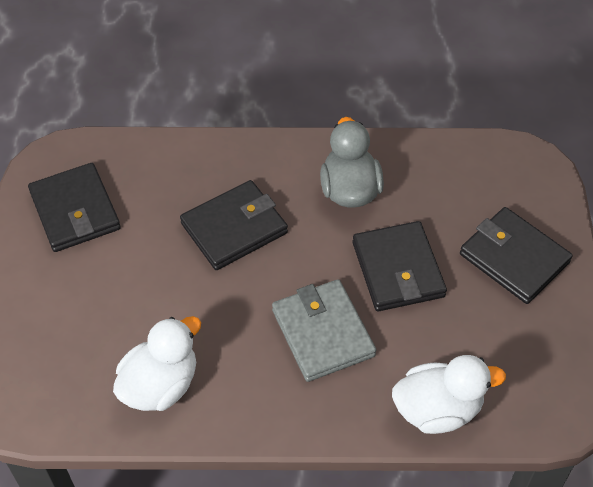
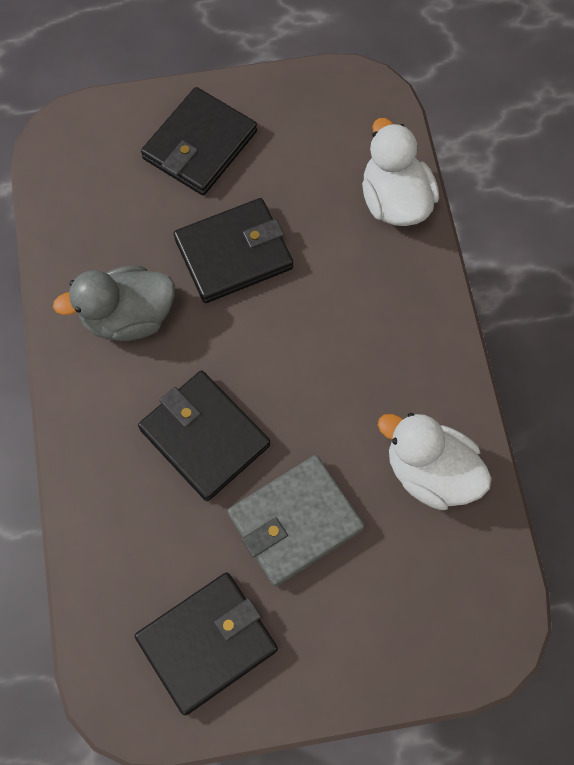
camera: 100 degrees left, 15 degrees up
grey wallet [272,279,376,382] -> grey wallet moved to [227,455,365,587]

